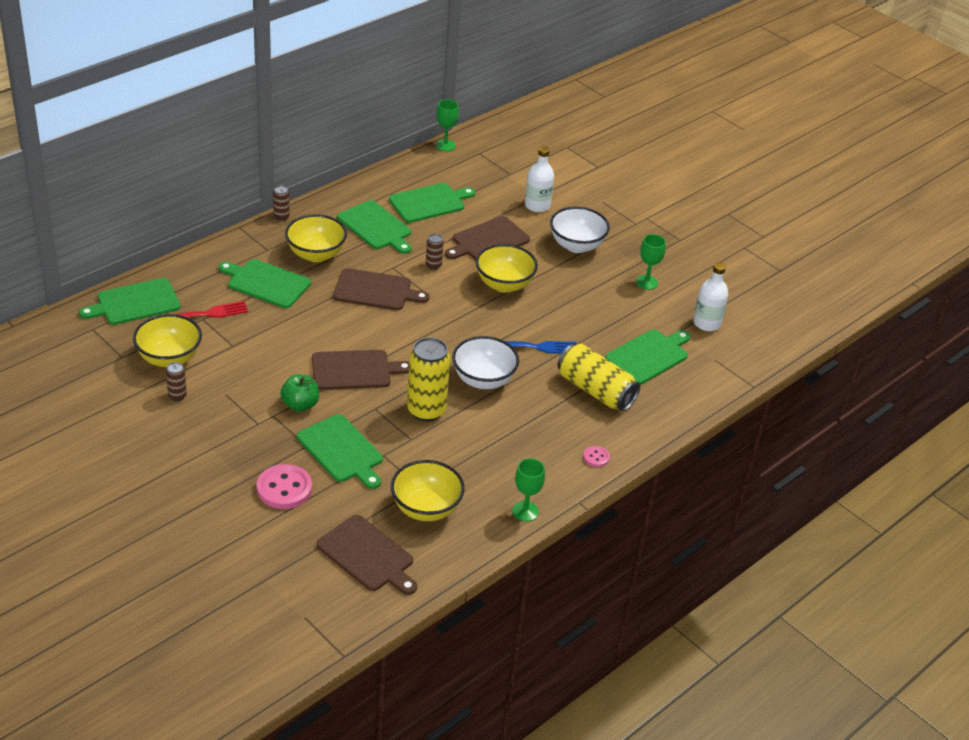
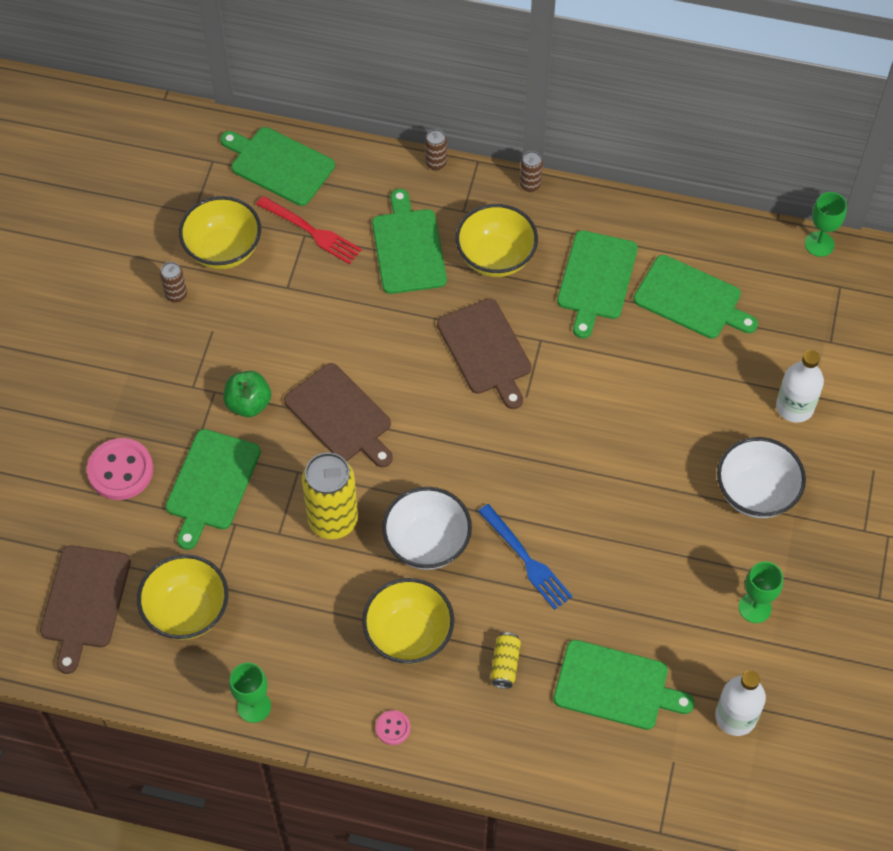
camera: 60 degrees right, 20 degrees up
brown can [426,234,444,270] -> brown can moved to [425,129,447,170]
brown cutting board [445,216,530,260] -> none
yellow bowl [476,244,538,293] -> yellow bowl moved to [362,578,454,664]
yellow can [558,344,640,411] -> yellow can [491,632,521,689], size x0.47

